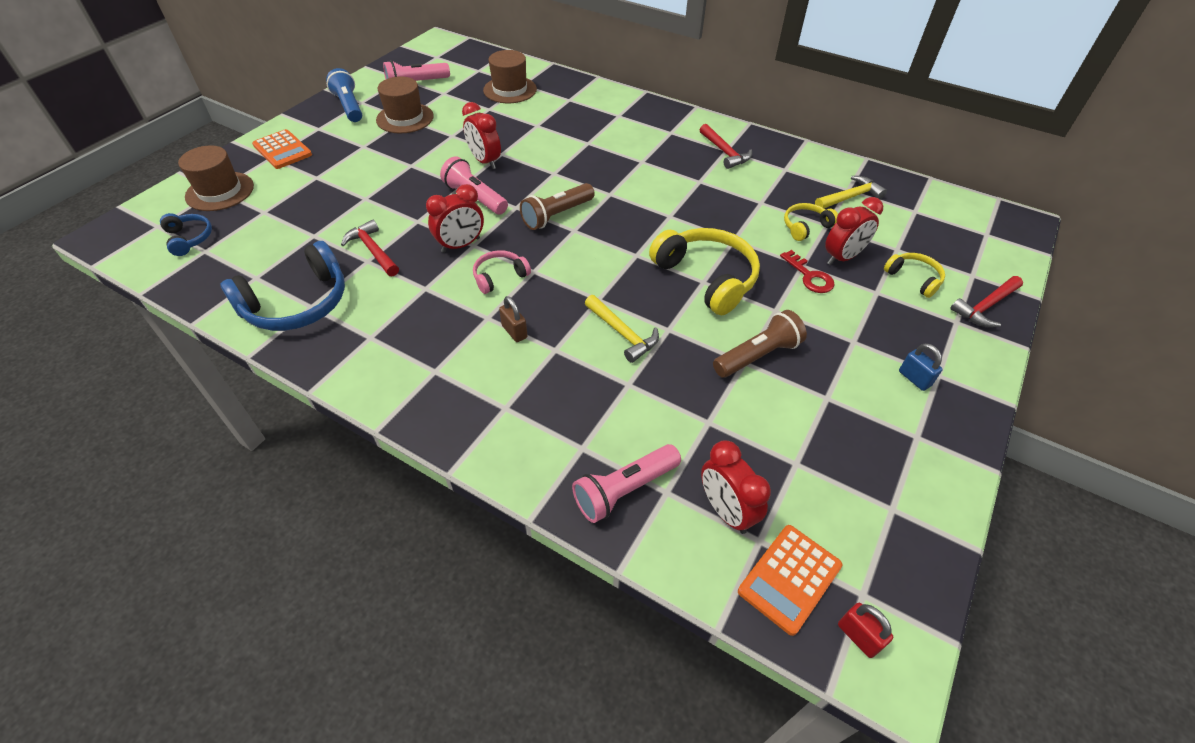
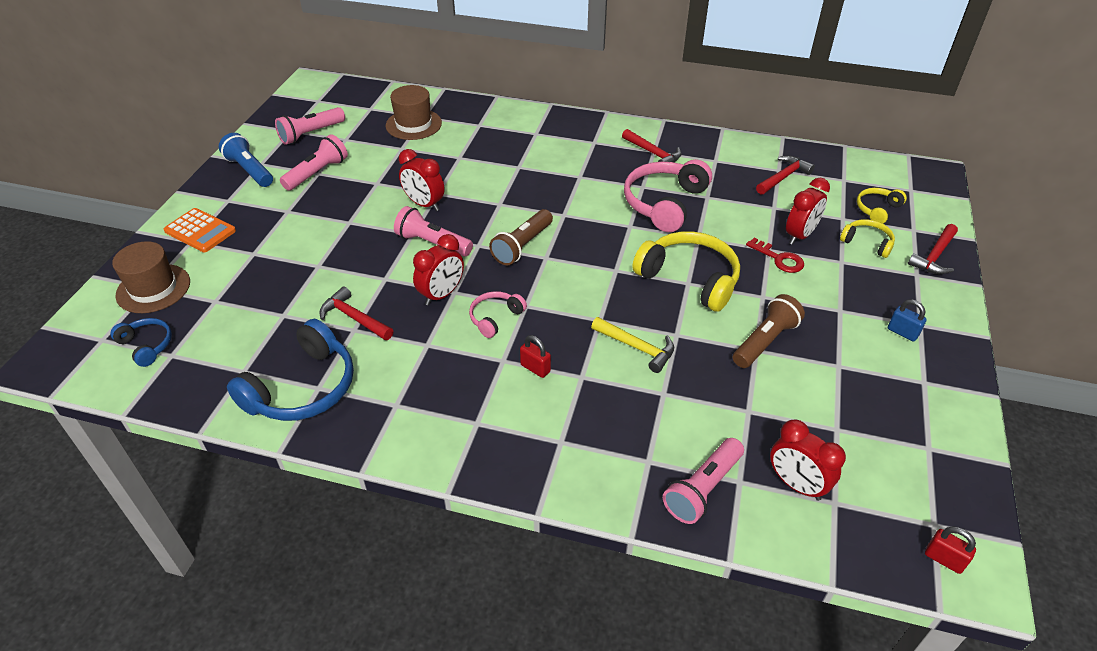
camera: 15 degrees left, 5 degrees down
brown hat [376,76,434,133] -> pink flashlight [280,134,348,191]
brown padlock [499,296,528,342] -> red padlock [520,335,551,378]
orange calculator [738,525,842,636] -> none
yellow headphones [784,203,838,241] -> yellow headphones moved to [857,188,907,224]
yellow hammer [815,176,887,208] -> red hammer [756,156,815,194]
none -> pink headphones [624,159,712,232]

